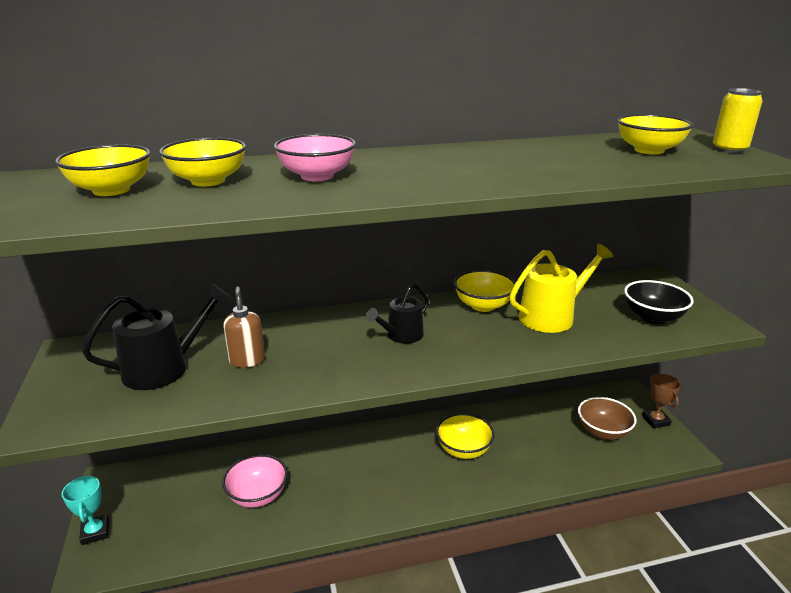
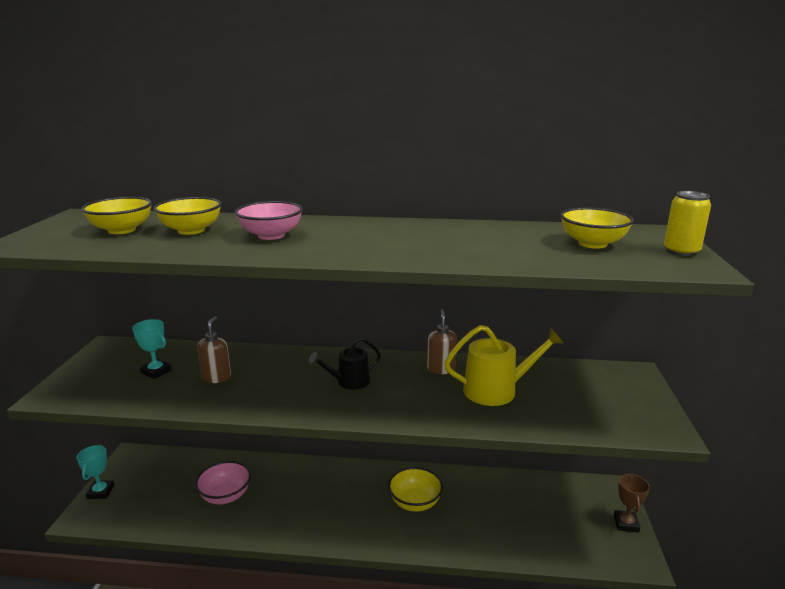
camera: 20 degrees right, 5 degrees down
black watering can [82,283,230,390] -> turquoise trophy [132,319,172,379]
yellow bowl [454,270,516,312] -> brown soap dispenser [427,309,457,374]
brown bowl [578,397,637,440] -> none
black bowl [624,280,693,324] -> none

